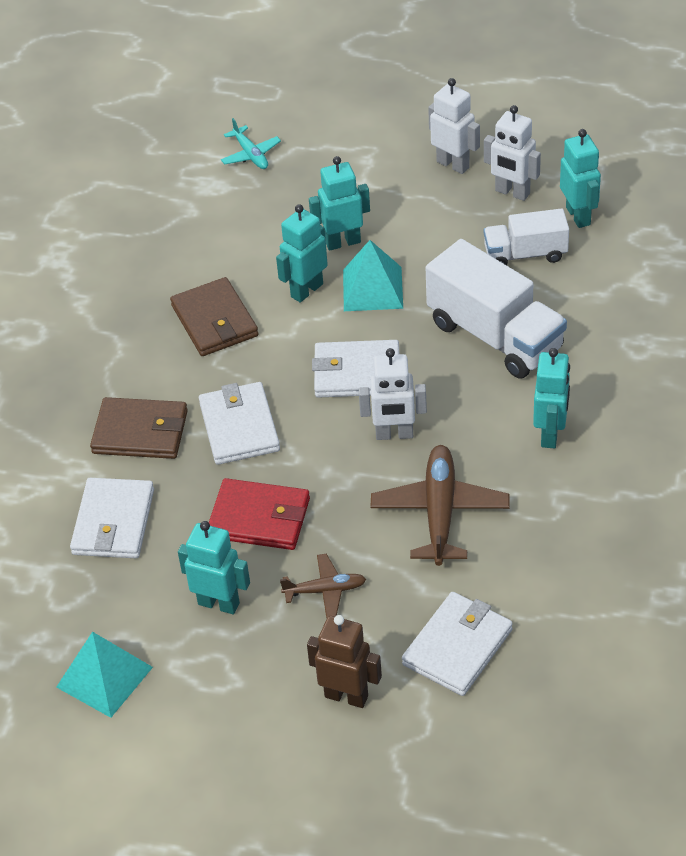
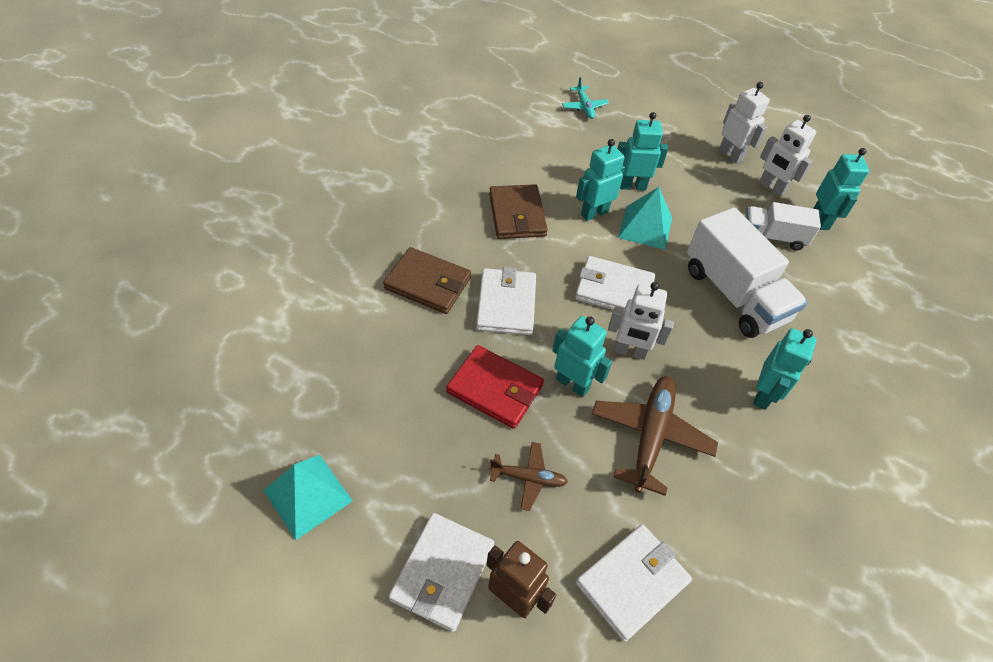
camera: 10 degrees right, 5 degrees up
white wallet [70,478,154,558] -> white wallet moved to [389,513,494,632]
turquoise robot [178,521,250,614] -> turquoise robot moved to [552,316,612,397]

